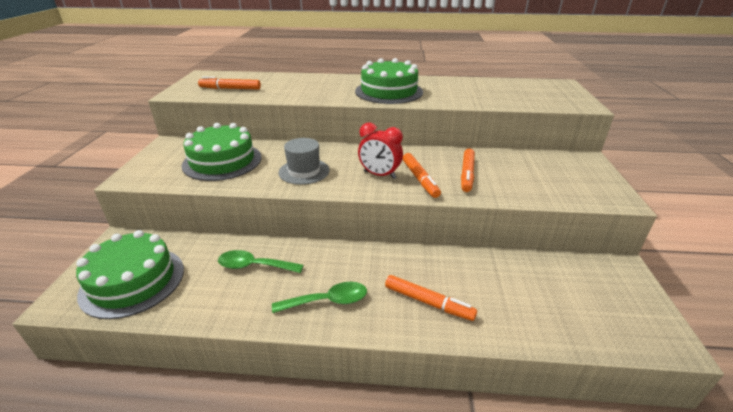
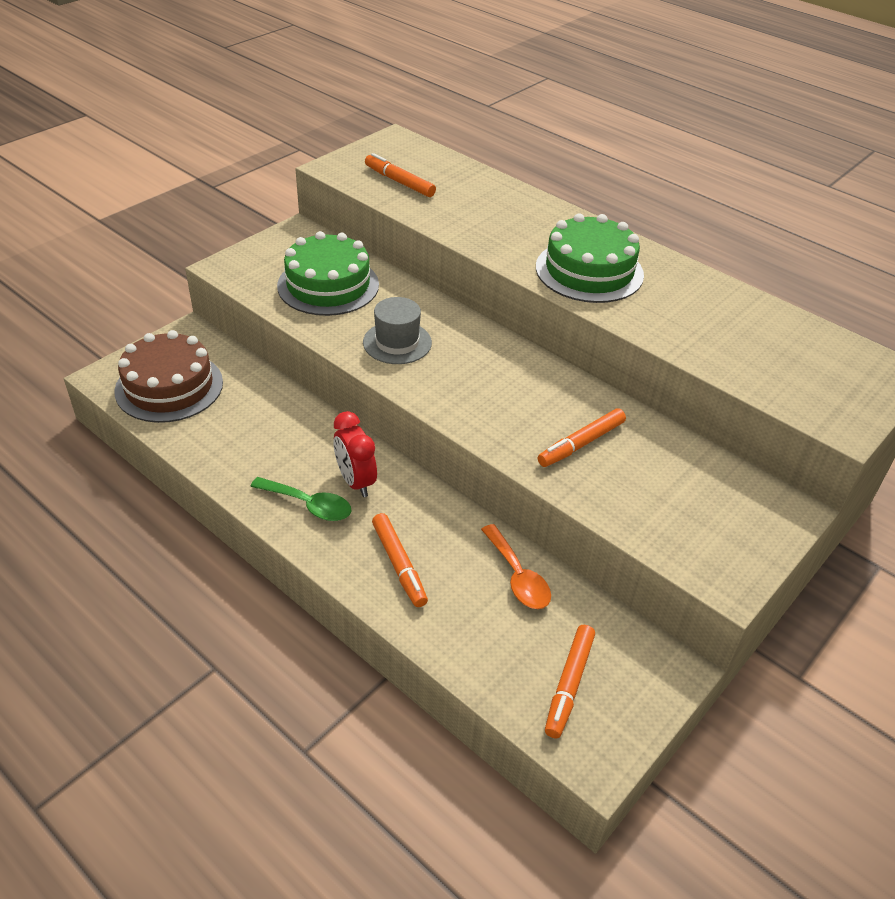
camera: 35 degrees right, 10 degrees up
green cake [76,230,184,319] -> brown cake [114,330,223,423]
green spoon [218,250,303,273] -> none
red clock [358,122,403,179] -> red clock moved to [333,411,377,497]
orange marker [403,153,441,198] -> orange marker moved to [545,625,595,738]
none -> orange spoon [481,524,551,609]

